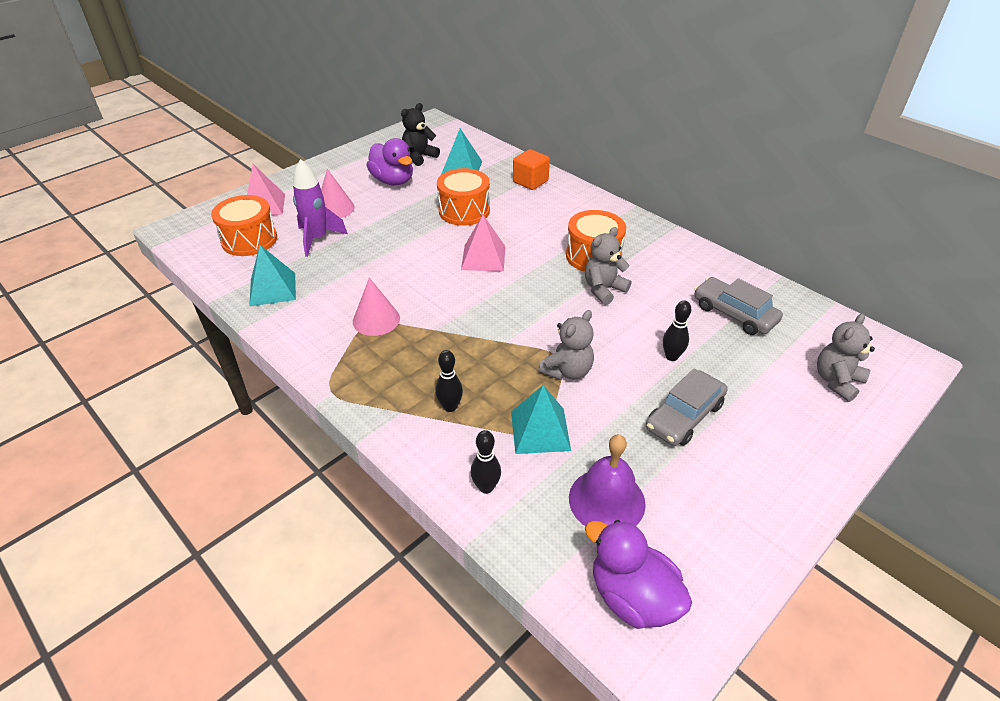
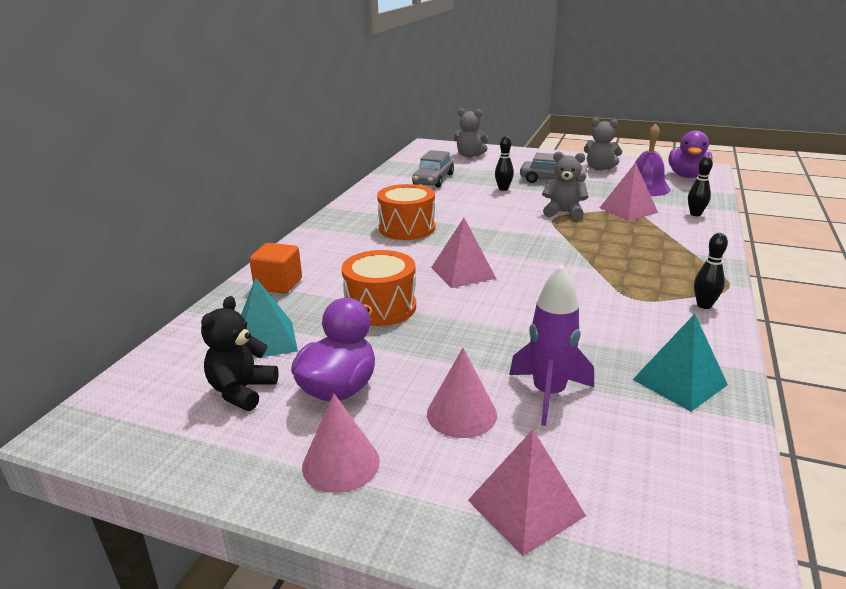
camera: 115 degrees left, 15 degrees down
orange drum [211,195,277,256] -> none
pink cone [353,277,400,336] -> pink cone moved to [302,394,380,493]
black teddy bear [401,103,440,166] -> black teddy bear turned 90 degrees clockwise [201,296,279,411]
black bowling pin [435,350,463,412] -> black bowling pin moved to [694,233,728,309]
turquoise pyramid [511,385,571,454] -> pink pyramid [600,162,658,221]
grey teddy bear [585,227,631,305] -> grey teddy bear moved to [584,118,622,171]

